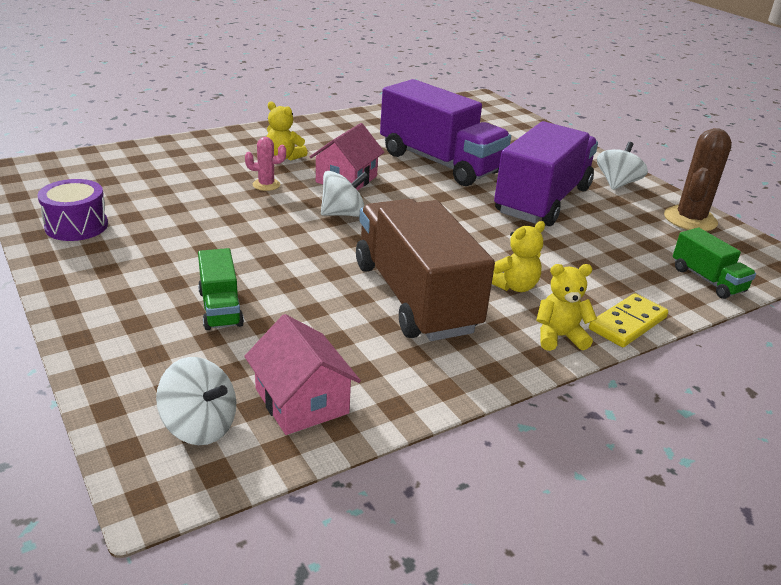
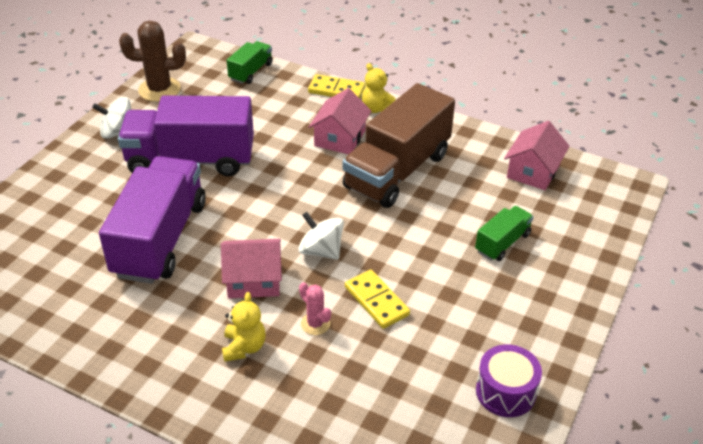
camera: 120 degrees left, 10 degrees up
white spinning top [156,357,236,445] -> none
yellow teddy bear [492,221,545,292] -> pink house [308,88,371,154]
none -> yellow domino [345,270,410,329]

